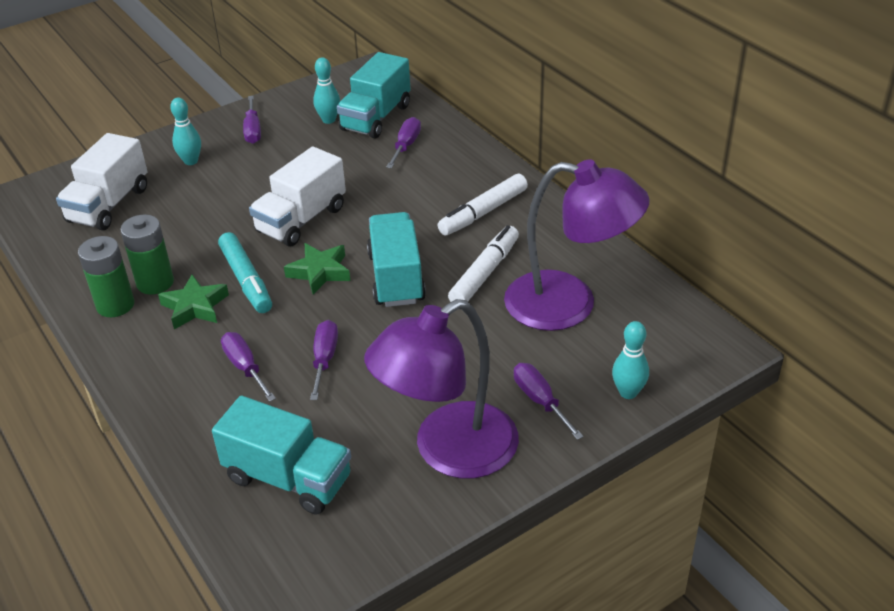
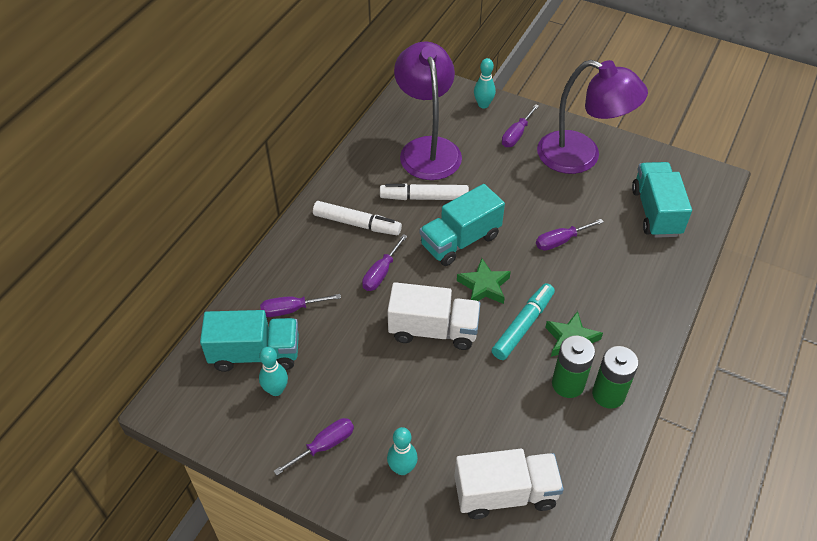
camera: 120 degrees left, 10 degrees up
purple screwdriver [221,332,276,402] -> purple screwdriver moved to [362,234,407,291]

